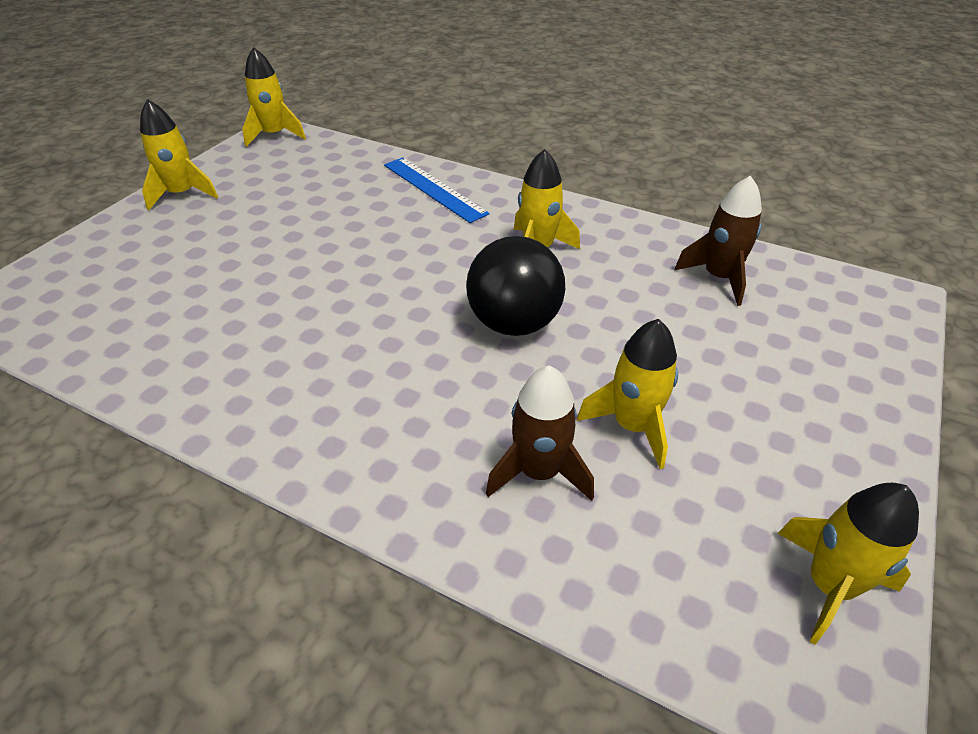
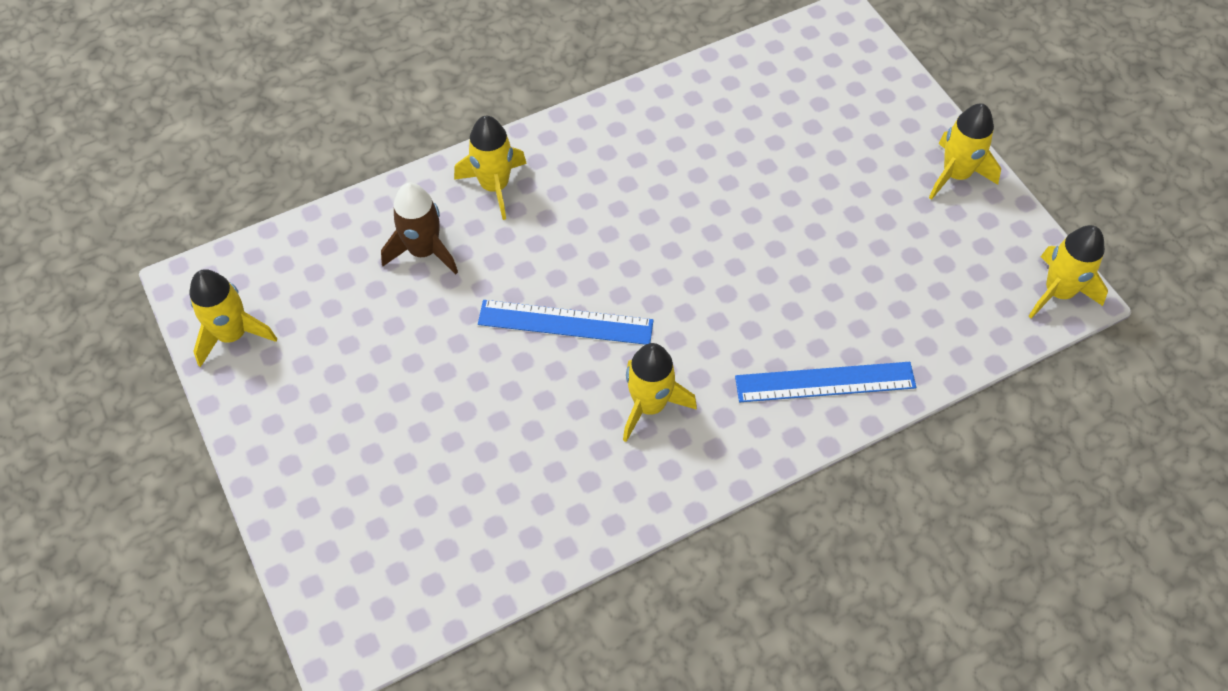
camera: 125 degrees right, 15 degrees up
black ball [466,236,565,336] -> blue ruler [478,300,654,345]
yellow rocket [577,319,678,469] -> yellow rocket moved to [454,116,527,220]
brown rocket [674,175,762,306] -> none

